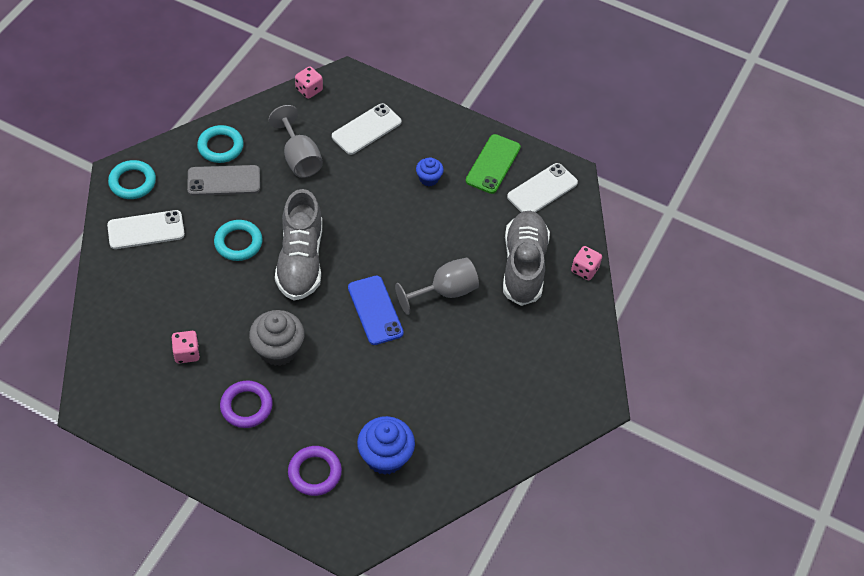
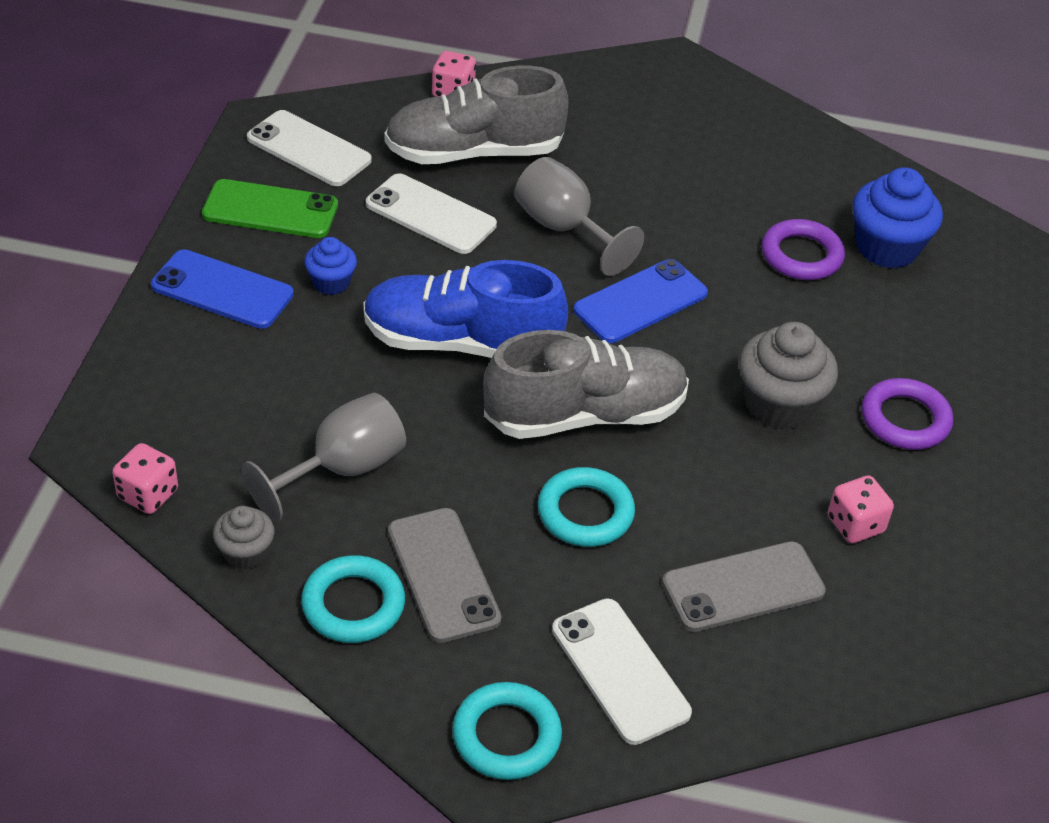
camera: 105 degrees left, 10 degrees down
purple ring [288,446,342,496] -> purple ring moved to [762,219,845,280]
white phone [332,103,402,155] -> white phone moved to [366,173,497,254]
none -> blue phone [151,249,294,329]
none -> grey cupcake [213,506,274,570]
none -> blue shoe [363,260,568,358]
none -> grey phone [662,541,826,632]

